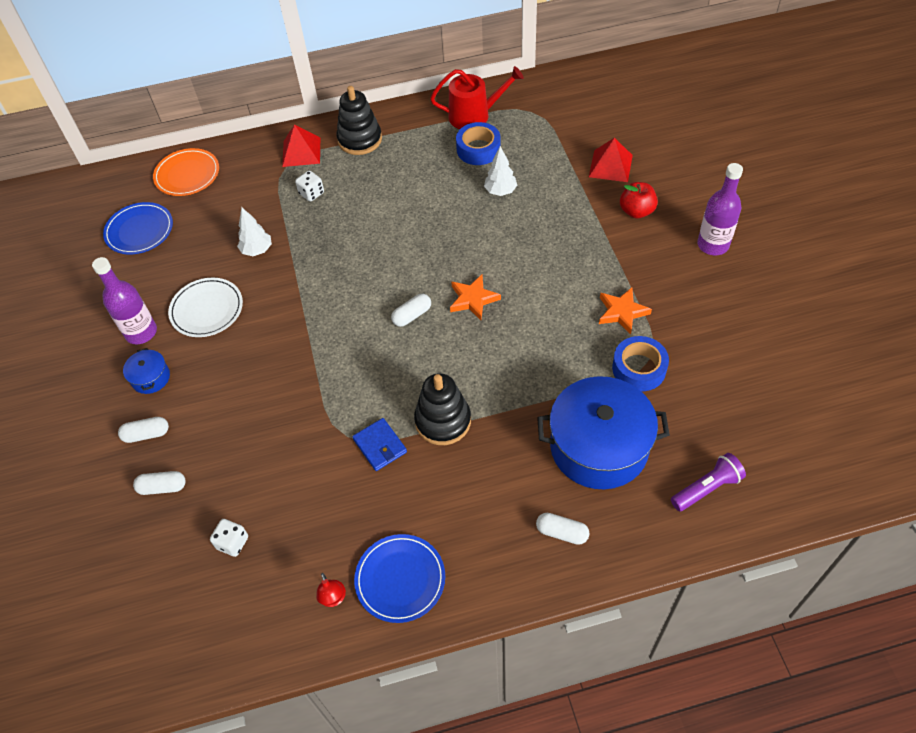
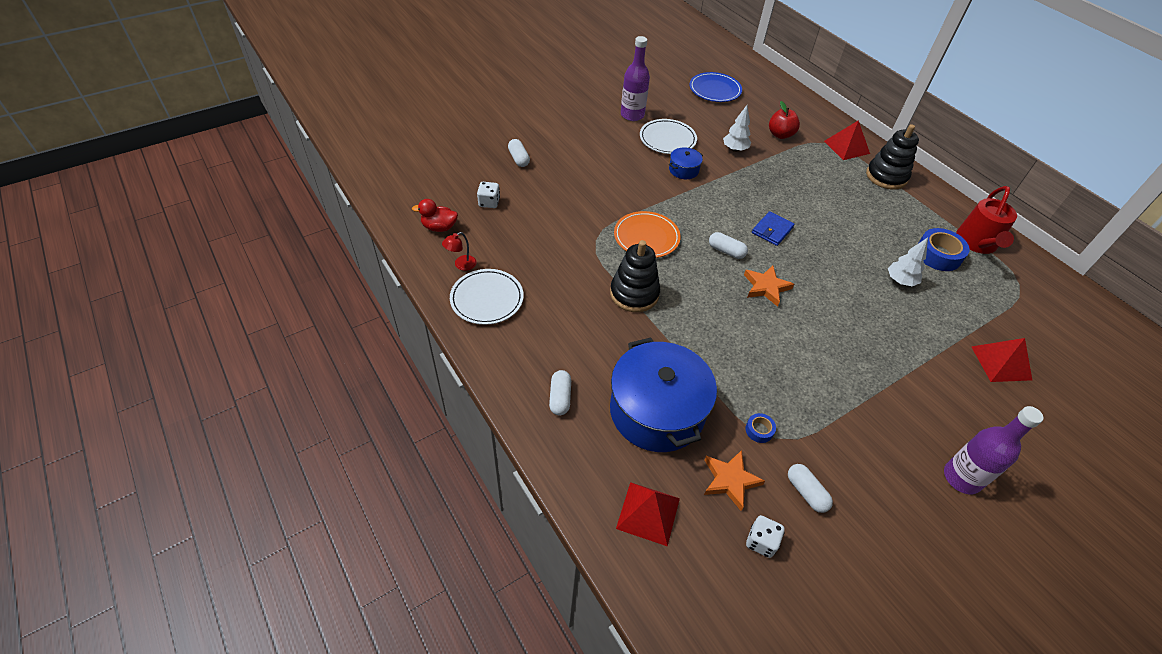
camera: 65 degrees right, 5 degrees down
white capsule [118,417,169,443] -> white capsule moved to [788,464,833,513]
blue pot [123,348,170,394] -> blue pot moved to [669,147,703,179]
orange plate [153,148,219,196] -> orange plate moved to [614,211,681,258]
white dice [295,171,324,202] -> white dice moved to [746,515,785,558]
blue wallet [352,418,407,471] -> blue wallet moved to [752,211,795,246]
blue plate [354,534,445,623] -> white plate [450,269,524,325]
red watering can [430,66,524,129] -> red watering can turned 45 degrees clockwise [956,186,1017,254]
orange star [599,287,652,335] -> orange star moved to [704,450,765,511]
blue tape [612,336,669,391] -> blue tape [745,413,776,443], size x0.50
red apple [620,182,658,219] -> red apple moved to [769,101,800,139]
purple flashlight [671,453,746,512] -> red pyramid [616,482,680,547]
none -> red duck [412,199,458,232]

